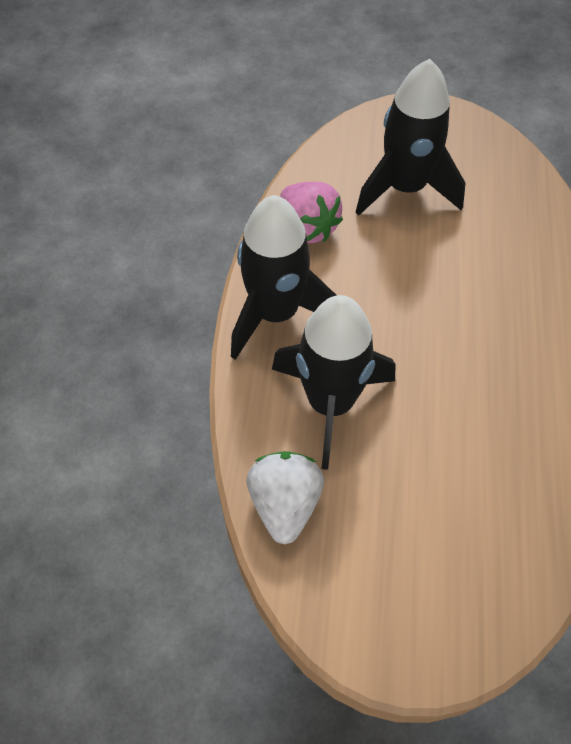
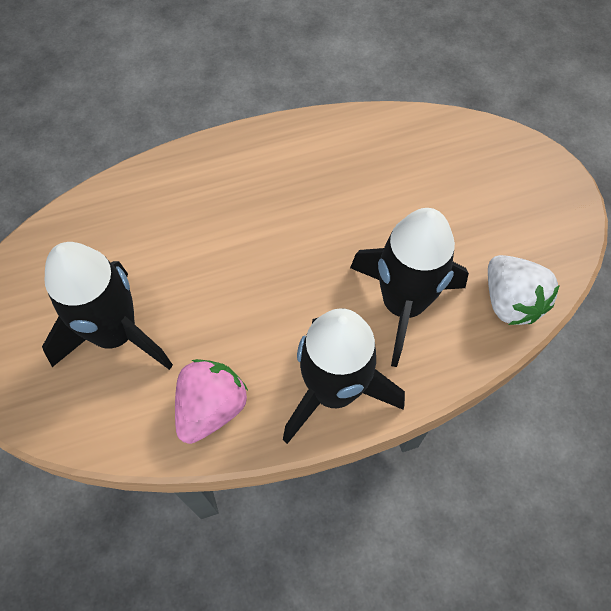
camera: 115 degrees left, 5 degrees up
white strawberry [247,451,324,544] -> white strawberry turned 90 degrees counterclockwise [488,255,560,325]

